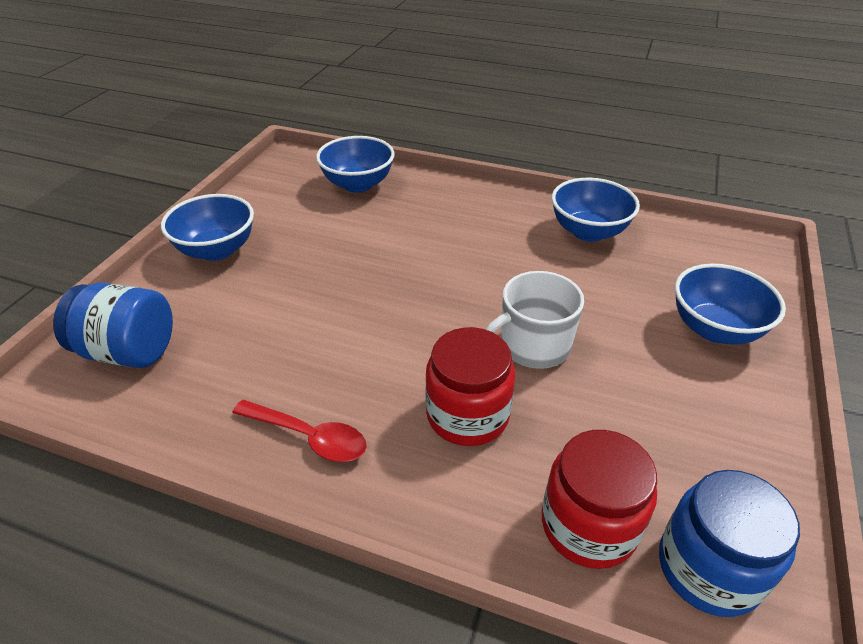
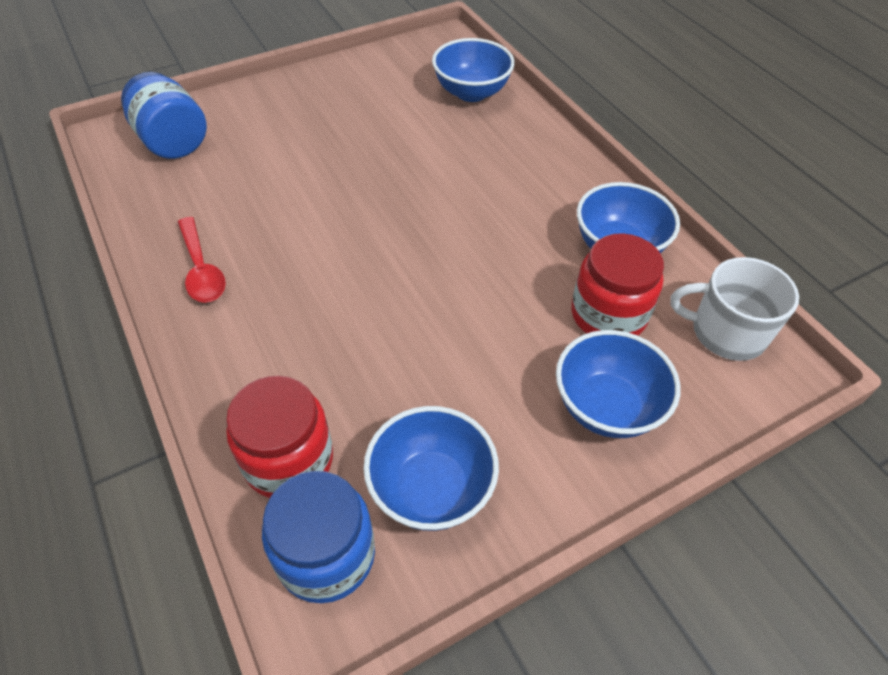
camera: 40 degrees right, 10 degrees up
blue bowl [161,194,254,261] -> blue bowl moved to [363,406,499,531]
red jar [425,327,515,446] -> red jar moved to [571,233,664,335]
white mug [485,271,584,369] -> white mug moved to [670,257,799,361]

